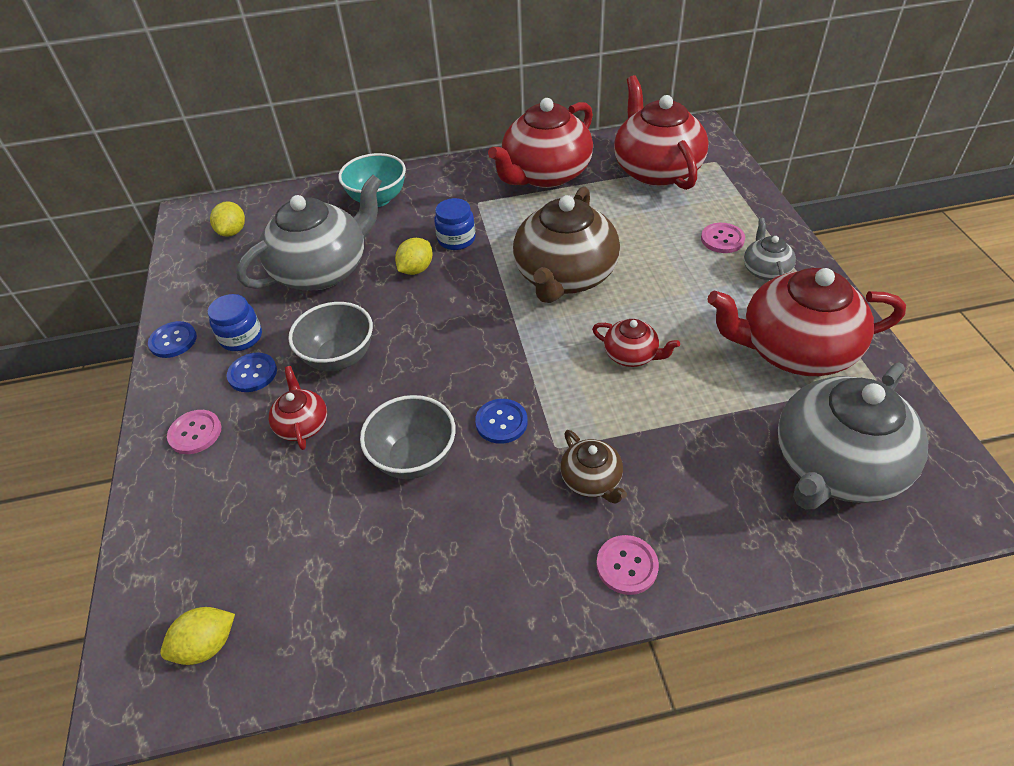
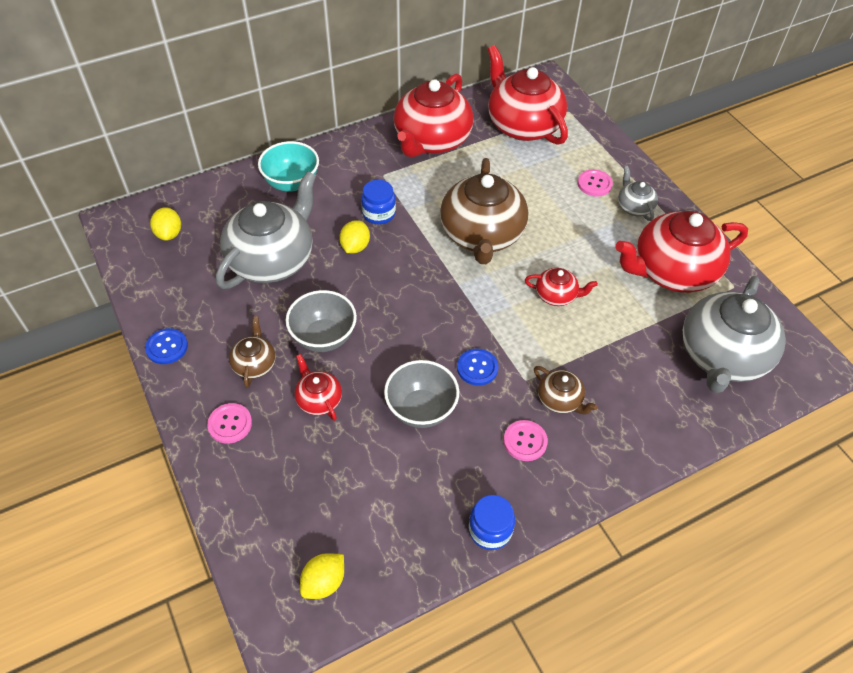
camera: 20 degrees left, 5 degrees up
blue jar [208,294,262,351] -> blue jar moved to [469,495,515,550]
blue button [227,353,277,392] -> brown teapot [229,316,276,388]
pink button [596,535,659,595] -> pink button moved to [503,420,548,461]

